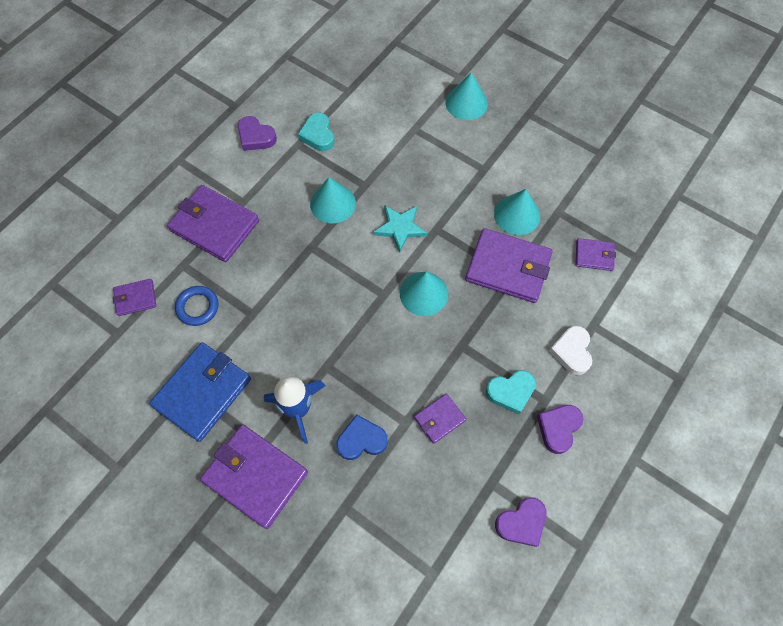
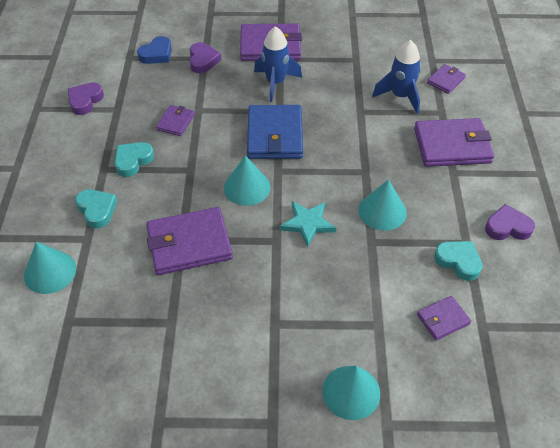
camera: 145 degrees right, 15 degrees down
blue wallet [149,342,251,442] -> blue wallet moved to [247,105,303,159]
blue ring [175,286,219,326] -> blue rocket [372,40,421,114]
blue heart [336,415,388,460] -> blue heart moved to [137,36,172,64]
turquoise cone [494,189,540,235] -> turquoise cone moved to [24,242,76,294]
purple heart [537,405,583,454] -> purple heart moved to [190,42,221,73]
white heart [549,326,592,375] -> turquoise heart [75,189,117,228]
purple wallet [575,238,616,271] -> purple wallet moved to [417,296,471,340]

